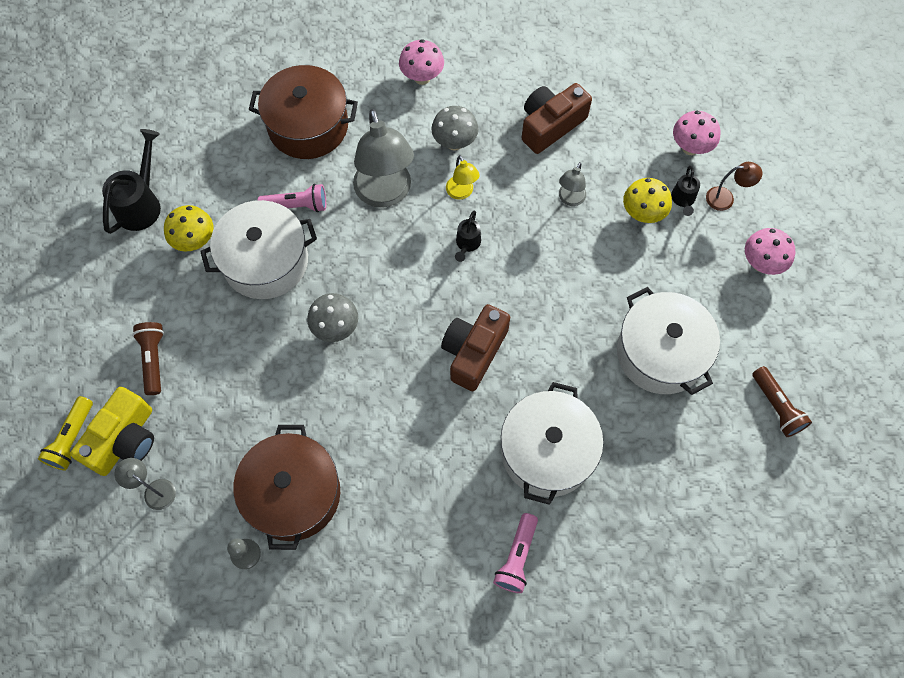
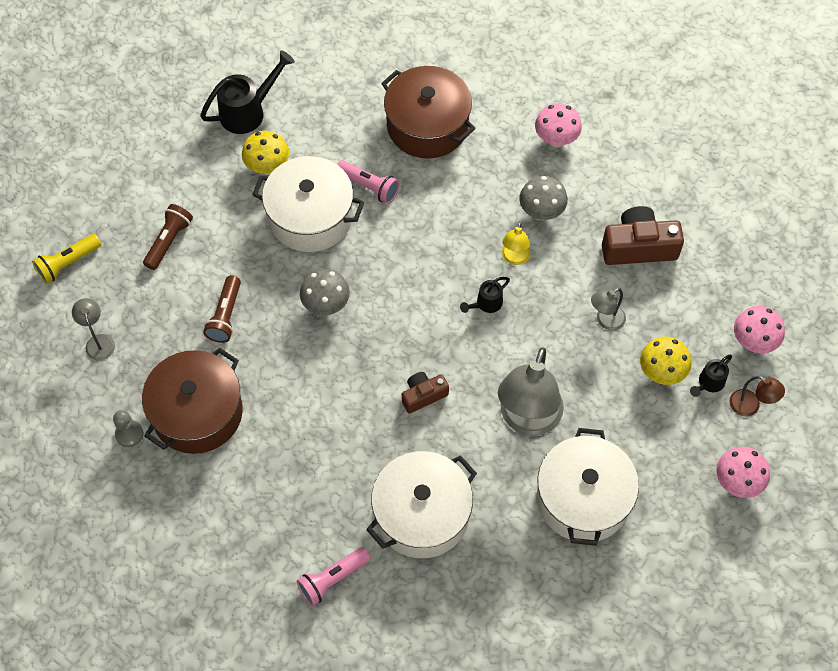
camera: 35 degrees right, 5 degrees down
yellow camera [70,387,154,476] -> none
grey lamp [353,109,414,208] -> grey lamp moved to [498,348,564,436]
brown camera [441,304,510,391] -> brown camera [402,372,449,414], size x0.59
brown flashlight [752,366,812,437] -> brown flashlight moved to [203,275,241,343]

